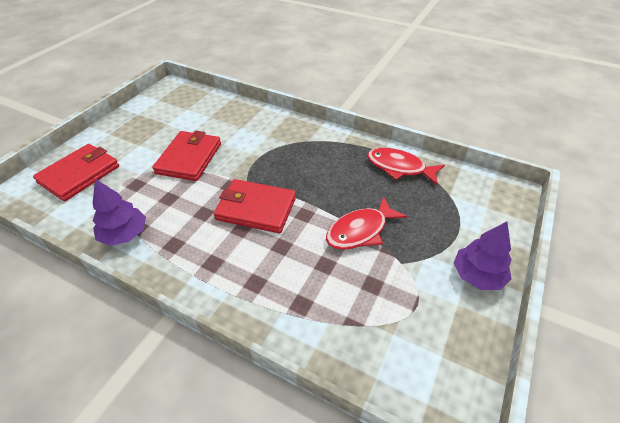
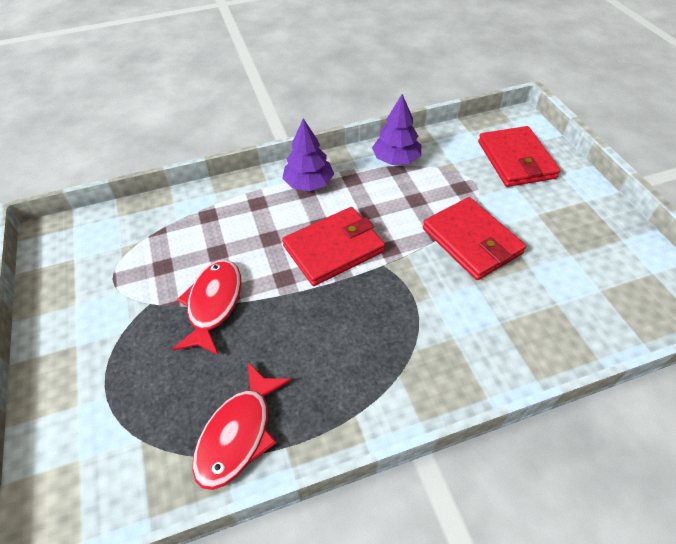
camera: 135 degrees right, 5 degrees up
red fish [367,148,445,185] -> red fish turned 135 degrees clockwise [192,362,292,490]
purple tree [454,221,512,290] -> purple tree moved to [282,118,334,191]

